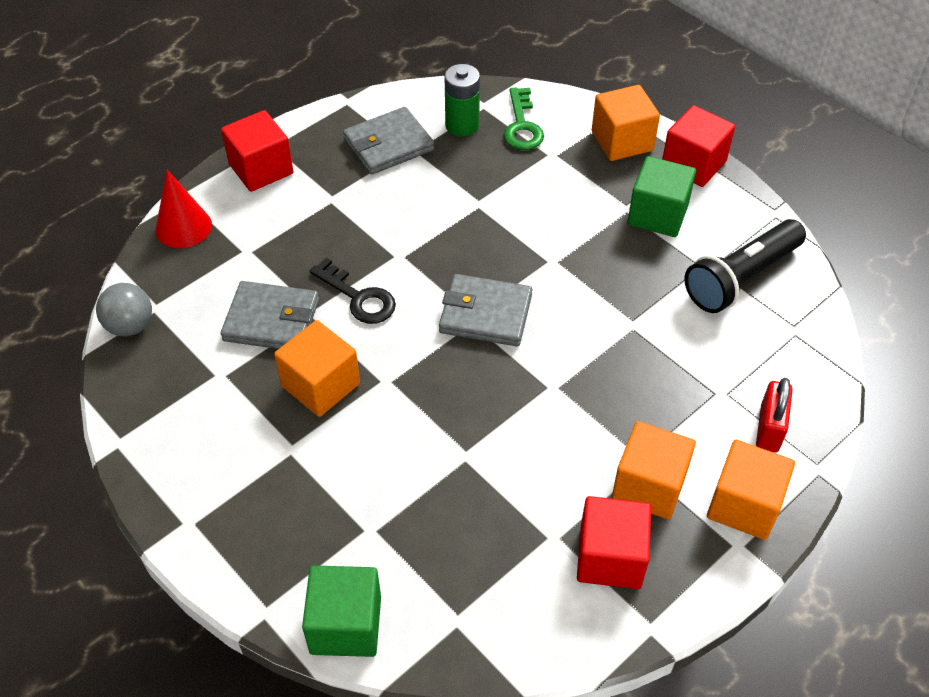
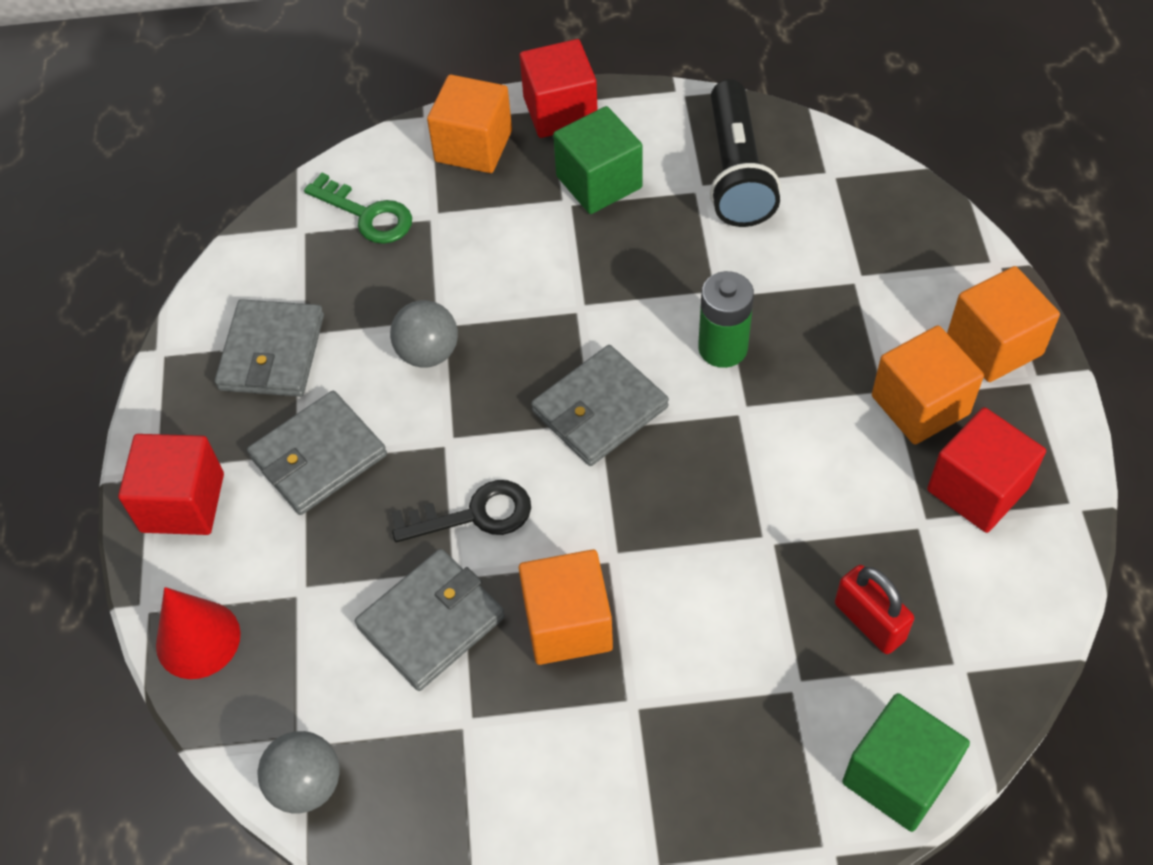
camera: 50 degrees left, 5 degrees up
green battery [444,64,480,137] -> green battery moved to [698,271,754,368]
red padlock [756,378,793,452] -> red padlock moved to [835,565,914,654]
none -> grey wallet [247,391,387,515]
none -> grey ball [390,300,458,368]

